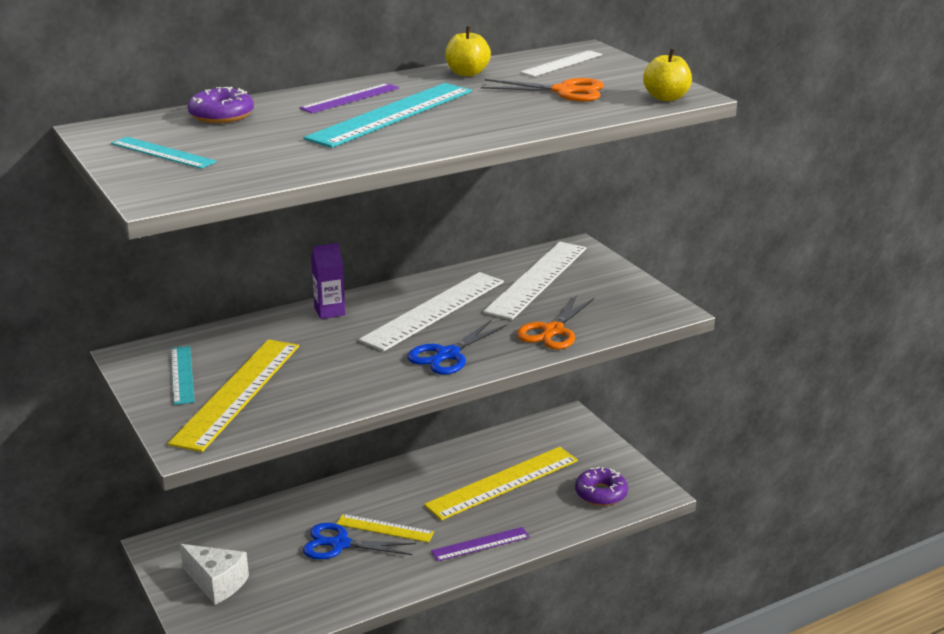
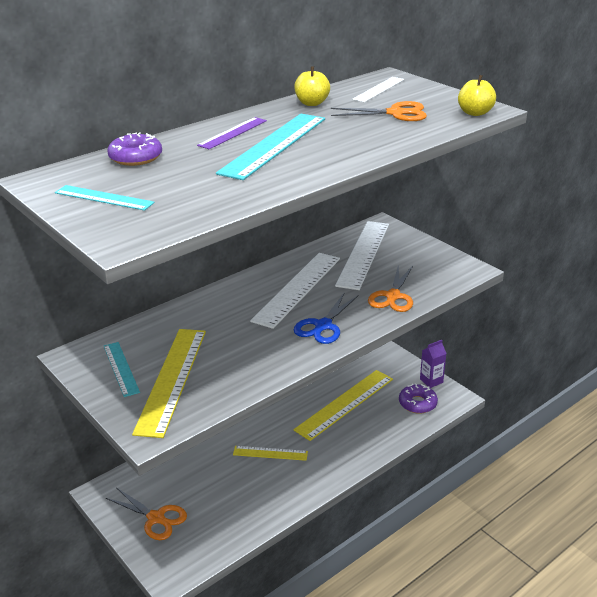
camera: 10 degrees left, 5 degrees up
white cheese [180,544,249,605] -> orange scissors [106,488,187,540]
blue scissors [303,523,416,559] -> none
purple carton [311,243,346,319] -> purple carton moved to [420,340,447,388]
purple ruler [431,527,530,562] -> none

